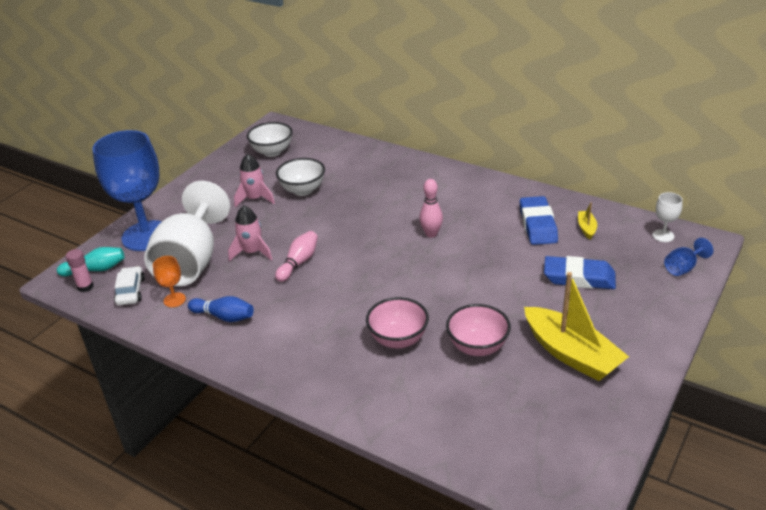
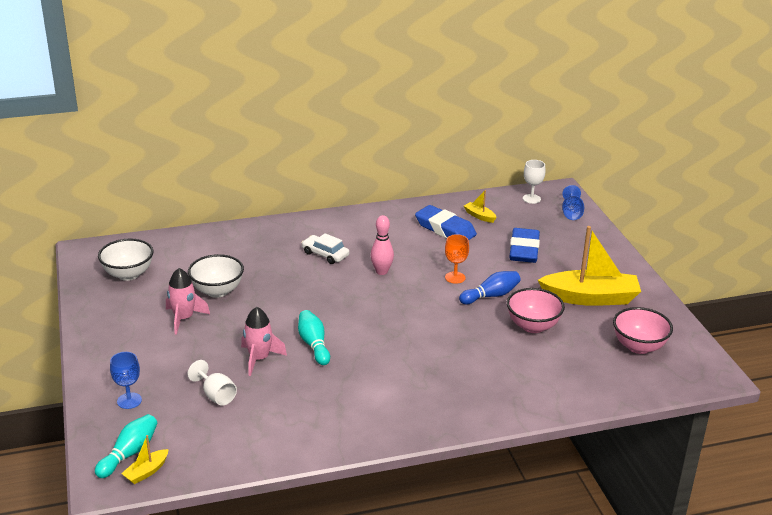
camera: 50 degrees left, 5 degrees down
pink glue stick [66,249,93,292] -> yellow boat [121,435,169,484]
blue goblet [92,130,162,251] -> blue goblet [110,352,142,409], size x0.40
white car [114,266,145,305] -> white car moved to [301,233,350,264]
white goblet [144,181,230,286] -> white goblet [188,360,237,406], size x0.40
orange goblet [153,256,186,307] -> orange goblet moved to [445,234,469,284]
blue bowling pin [188,296,254,322] -> blue bowling pin moved to [459,271,521,305]
pink bowling pin [275,231,318,282] -> turquoise bowling pin [298,310,330,365]
pink bowl [366,297,429,348] -> pink bowl moved to [613,307,673,354]
blue eraser [544,256,616,289] -> blue eraser turned 45 degrees counterclockwise [509,228,540,263]

